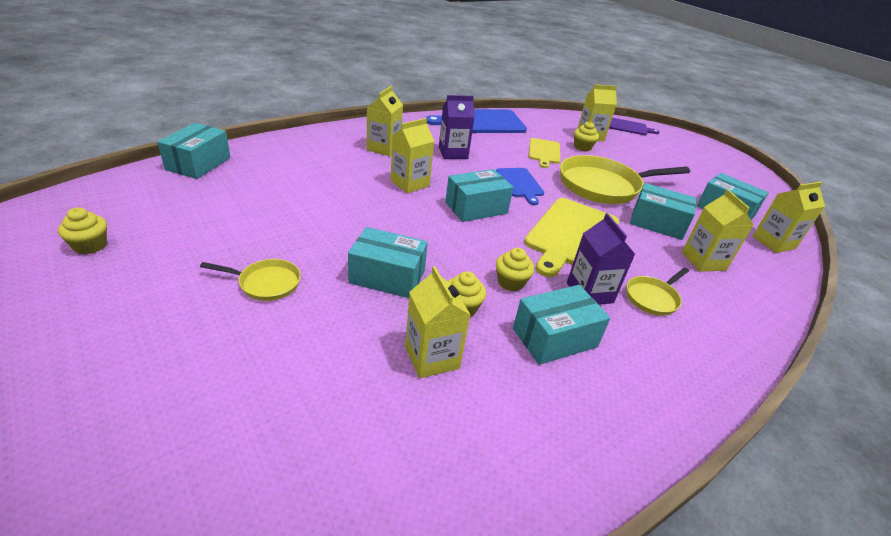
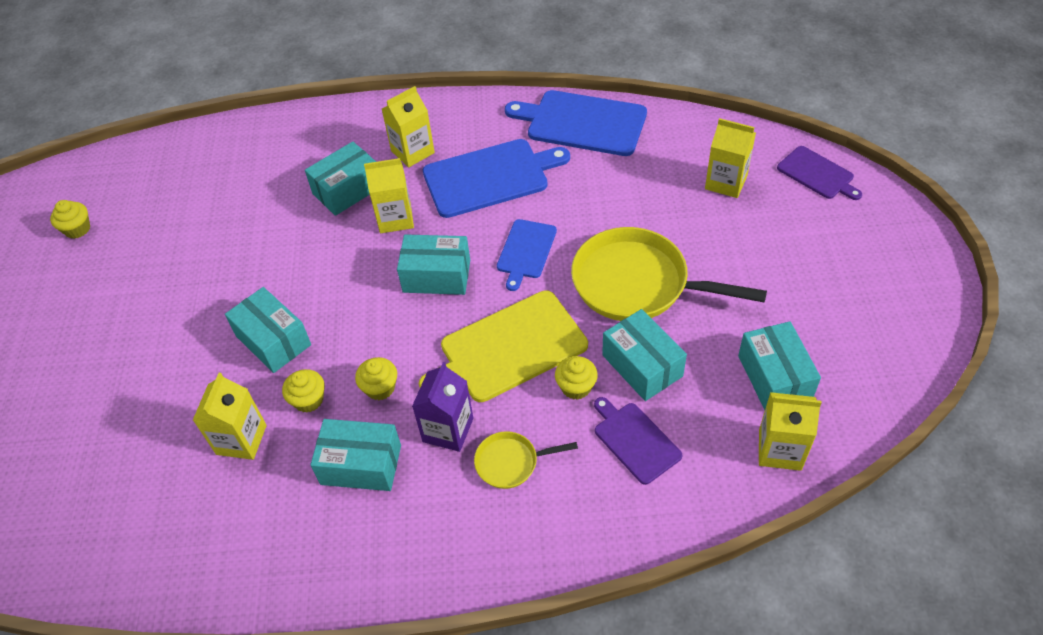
camera: 40 degrees right, 15 degrees up
turquoise box [157,123,231,179] -> turquoise box moved to [305,142,376,216]
yellow pan [200,259,301,301] -> none
purple carton [439,95,475,159] -> blue cutting board [423,139,570,218]
yellow cutting board [529,138,560,168] -> none
yellow cupcake [574,121,599,151] -> yellow cupcake moved to [555,356,598,400]
yellow carton [682,190,754,272] -> purple cutting board [594,397,682,485]

